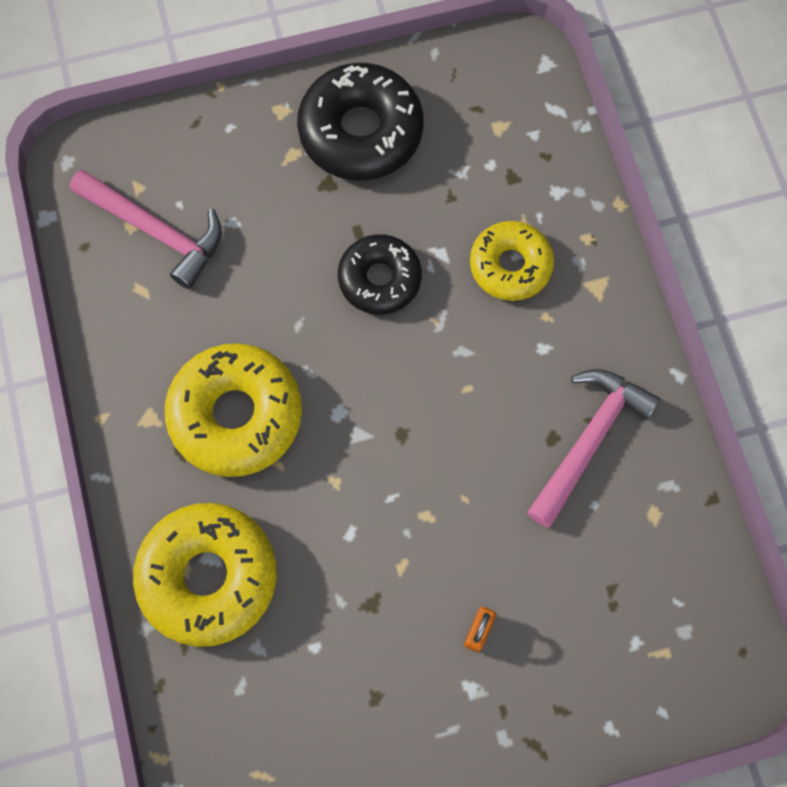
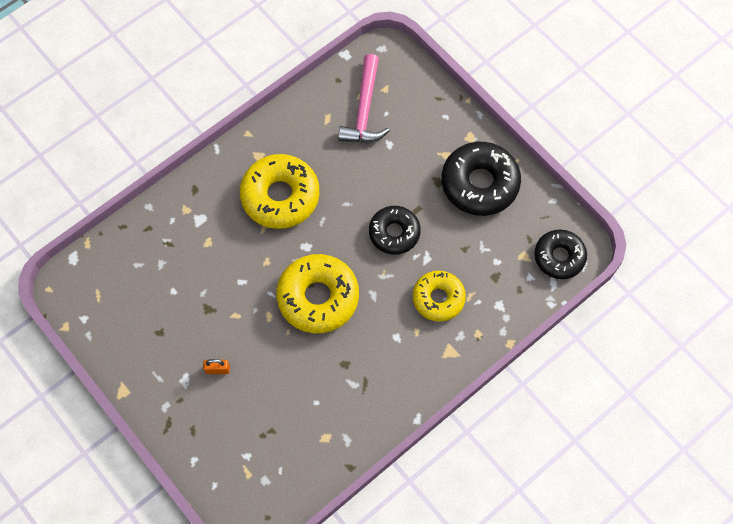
camera: 65 degrees right, 5 degrees down
yellow donut [133,503,277,647] -> yellow donut moved to [276,254,359,333]
pink hammer [527,369,660,528] -> none
none -> black donut [534,230,587,279]

